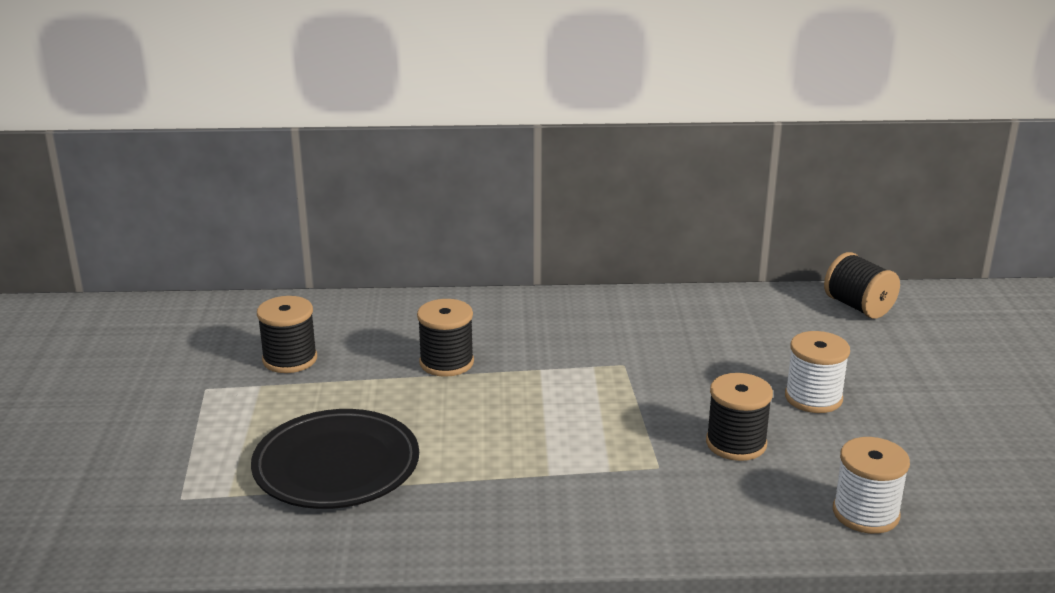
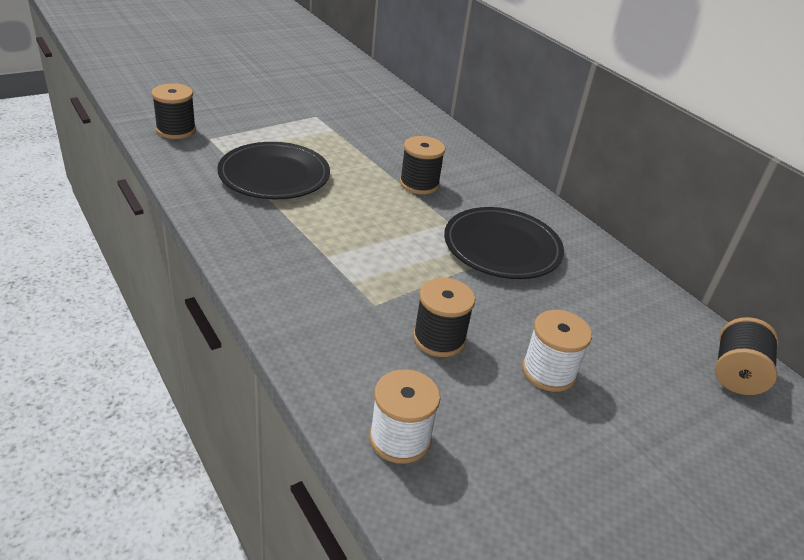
camera: 55 degrees right, 10 degrees up
black spool [257,296,317,373] -> black spool moved to [151,83,196,139]
none -> black plate [444,207,564,279]

